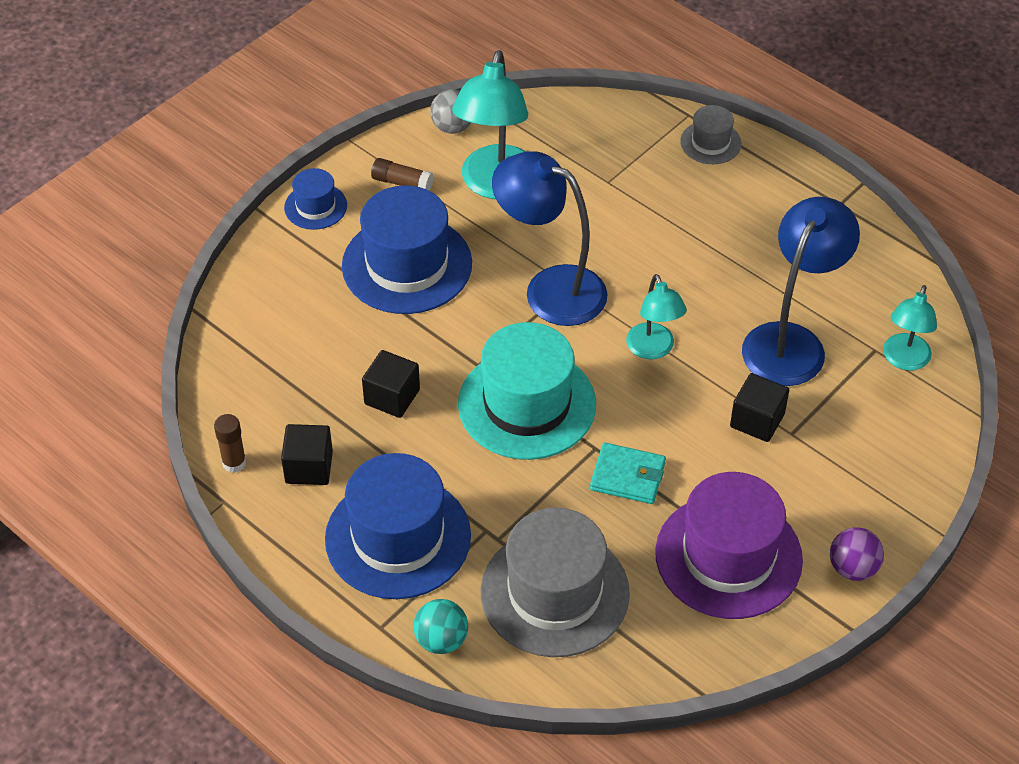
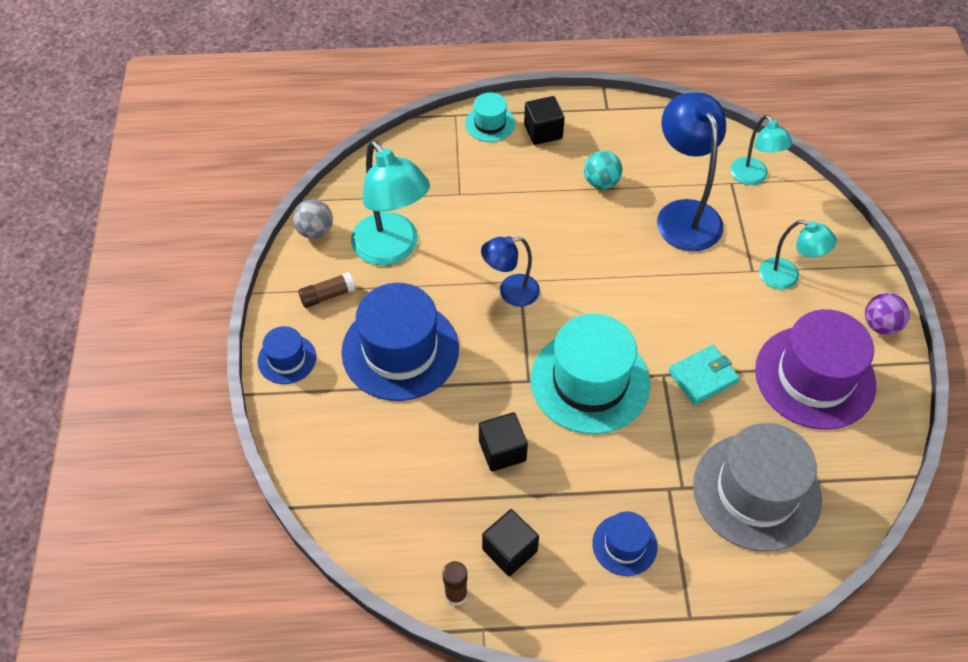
camera: 45 degrees left, 5 degrees up
blue hat [325,453,471,599] -> blue hat [592,511,658,576], size x0.50
turquoise ball [413,599,468,654] -> turquoise ball moved to [584,151,622,189]
blue lamp [492,151,608,326] -> blue lamp [481,236,540,307], size x0.58
turquoise lamp [626,274,687,359] -> turquoise lamp moved to [759,220,837,290]
grey hat [680,105,741,164] -> turquoise hat [465,92,515,142]
black cube [730,373,789,442] -> black cube moved to [524,96,565,145]

